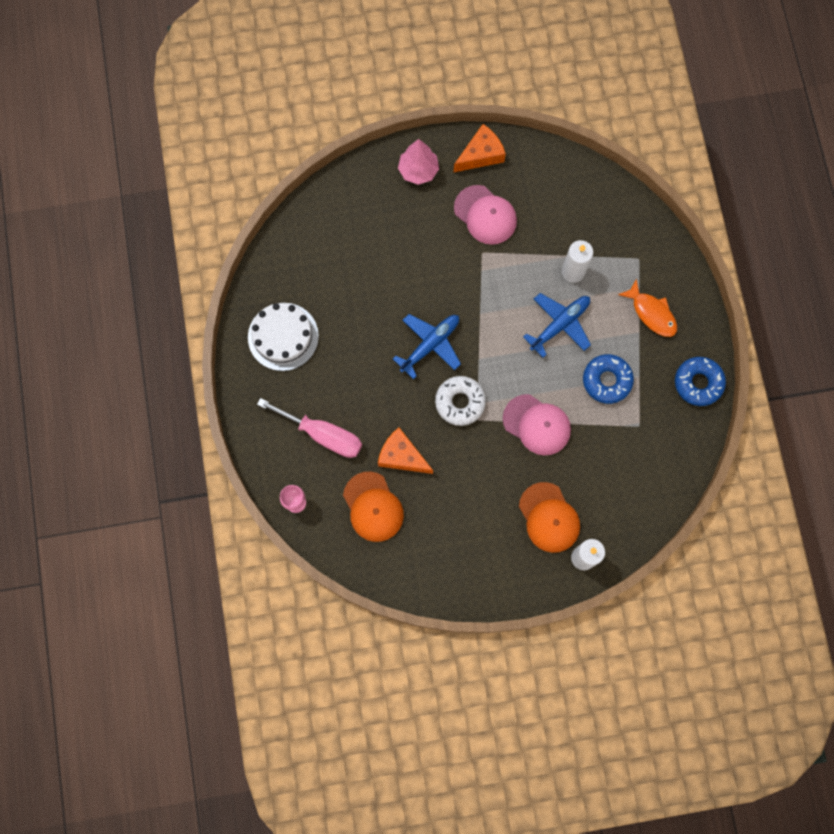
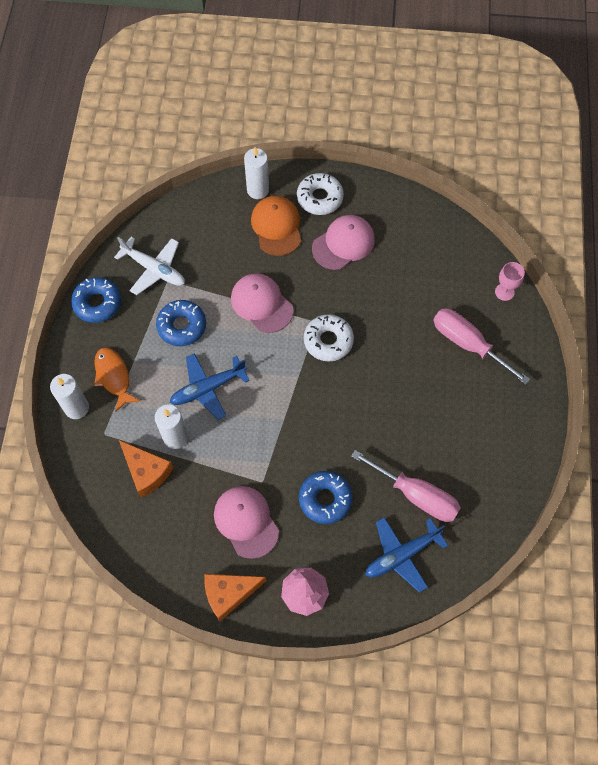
camera: 165 degrees left, 10 degrees down
white cake [248,303,319,371] -> none
orange cap [343,472,404,542] -> none
orange cheese [378,427,433,474] -> orange cheese moved to [119,440,173,497]
blue plane [393,314,461,379] -> blue plane moved to [365,517,448,592]
none -> white candle [50,374,89,419]
none -> white plane [114,237,185,295]
none -> white donut [297,173,344,215]
none -> blue donut [299,471,353,524]
none -> pink cap [312,215,375,270]
none -> pink screwdriver [351,450,461,522]

